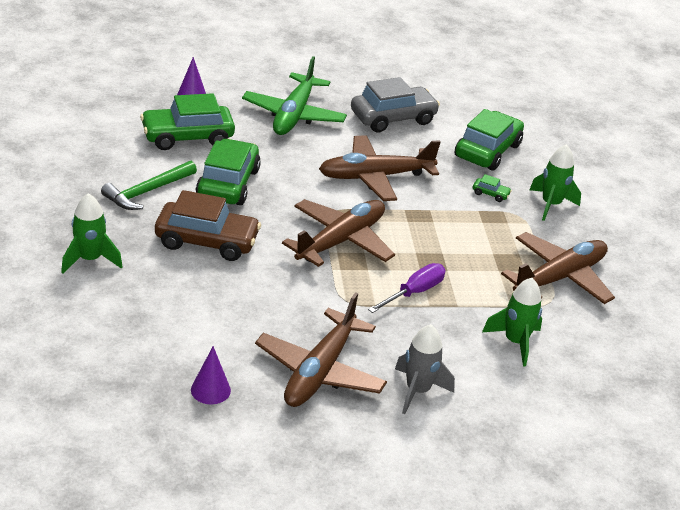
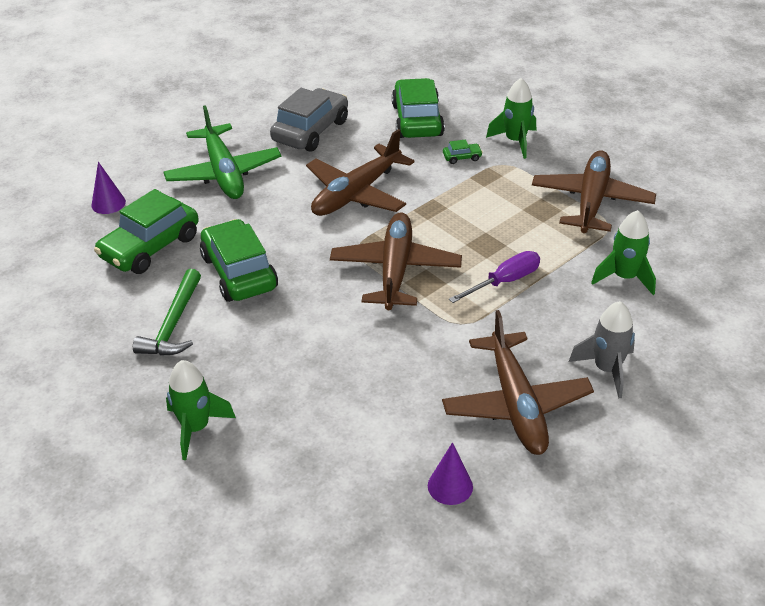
camera: 30 degrees left, 5 degrees up
brown car [155,190,261,261] -> none
purple screwdriver [368,263,446,313] -> purple screwdriver turned 45 degrees clockwise [449,251,540,303]

